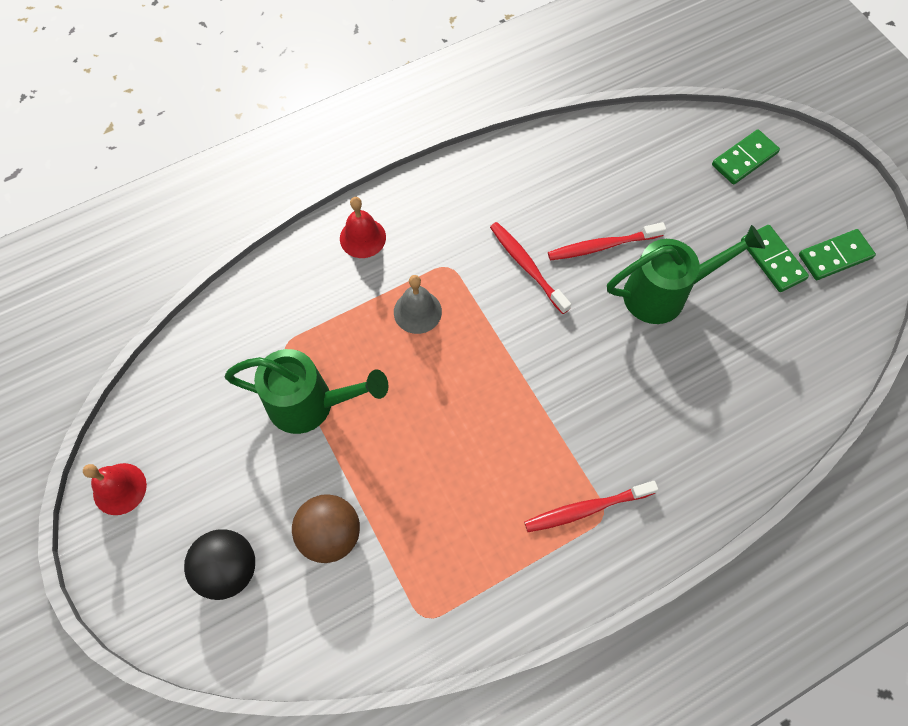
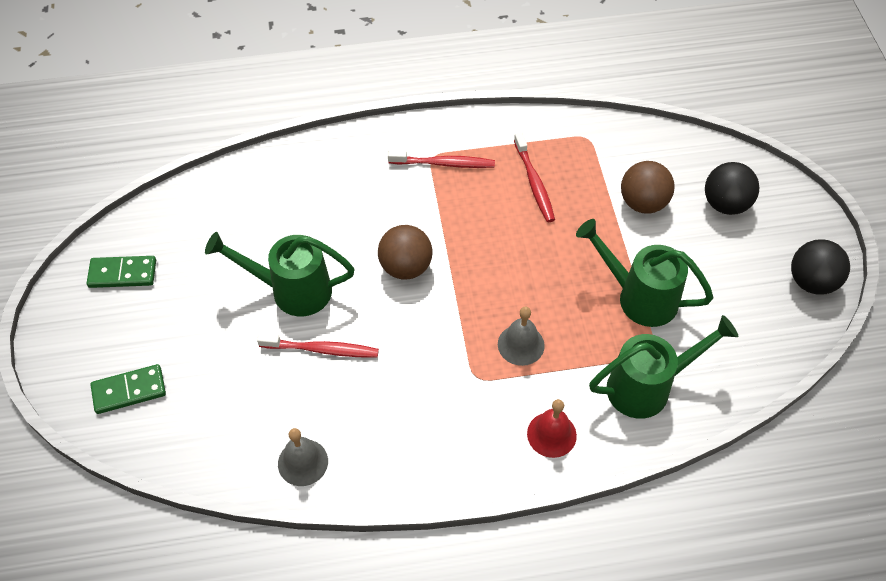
camera: 160 degrees left, 10 degrees down
red bell [83,463,147,515] -> black ball [791,239,850,295]
red toothbrush [490,222,571,314] -> red toothbrush moved to [514,132,555,222]
green domino [741,225,809,292] -> none
none -> grey bell [278,428,328,486]
none -> brown ball [378,225,433,280]
none -> green watering can [589,315,738,419]

